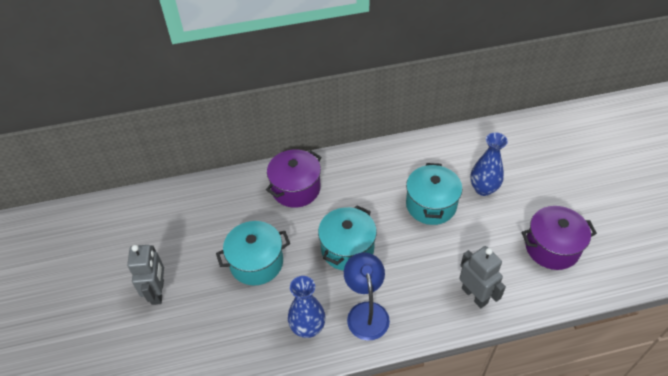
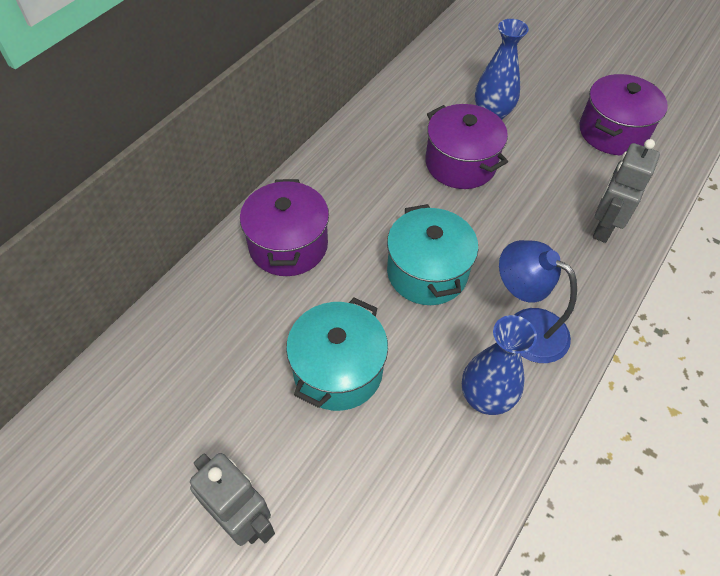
camera: 45 degrees left, 5 degrees up
turquoise pot [406,163,462,225] -> purple pot [425,104,508,189]
grey robot [459,246,506,308] -> grey robot turned 75 degrees counterclockwise [593,139,660,243]

